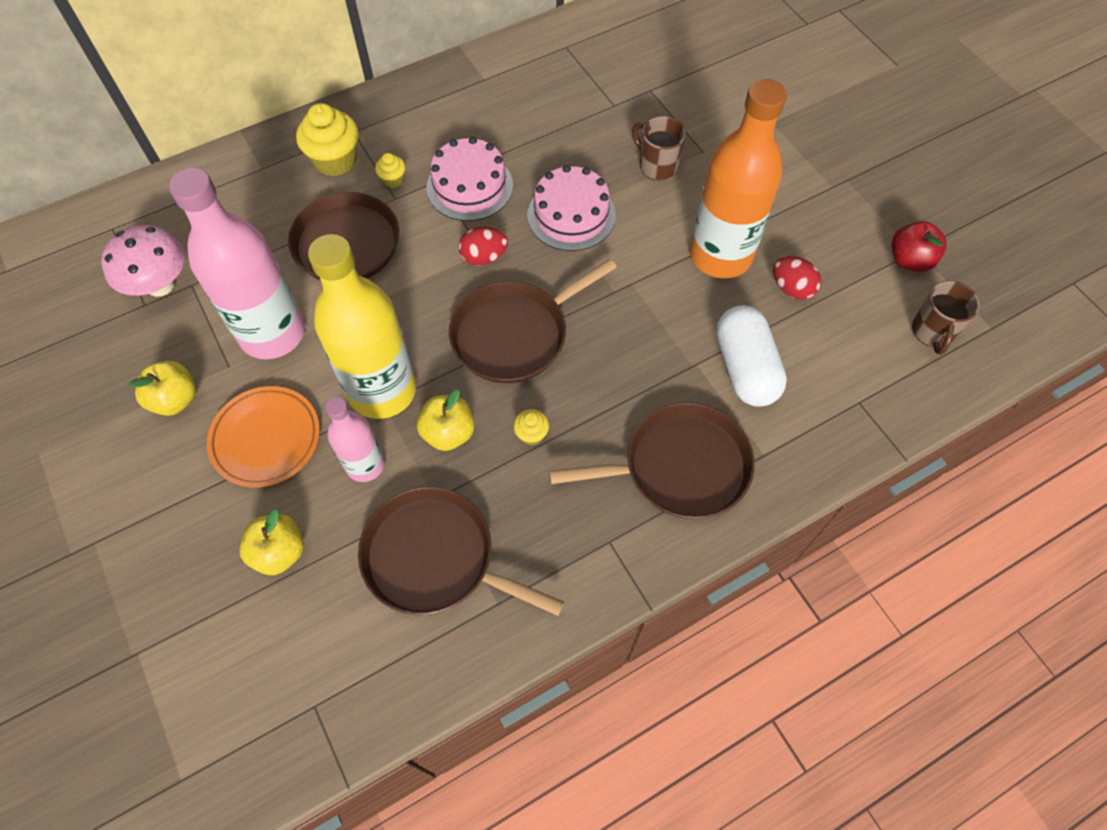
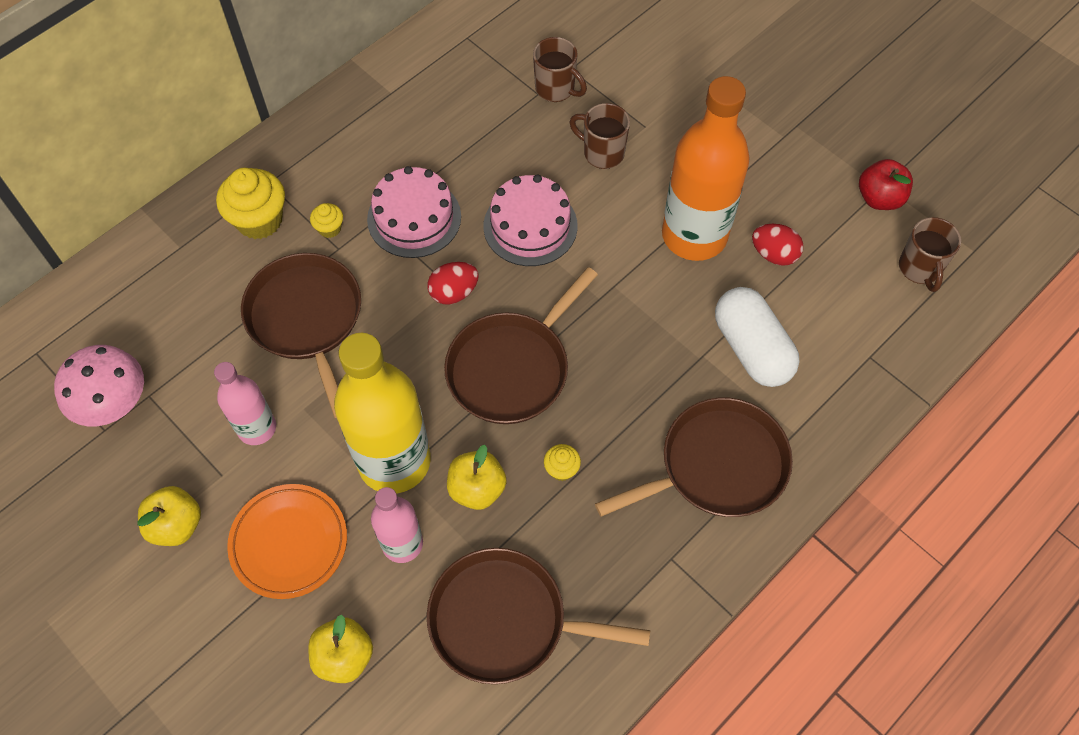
camera: 15 degrees left, 0 degrees up
pink bottle [169,167,305,359] -> pink bottle [214,362,276,445], size x0.55
none -> brown mug [533,37,587,102]

